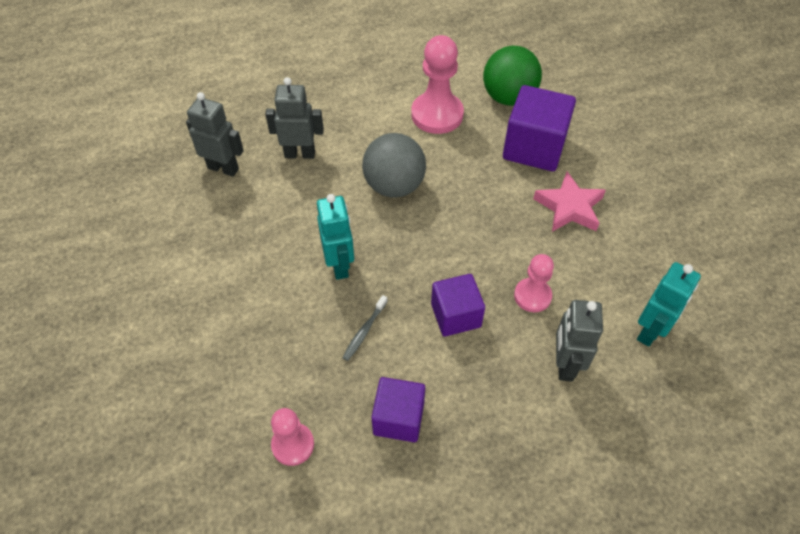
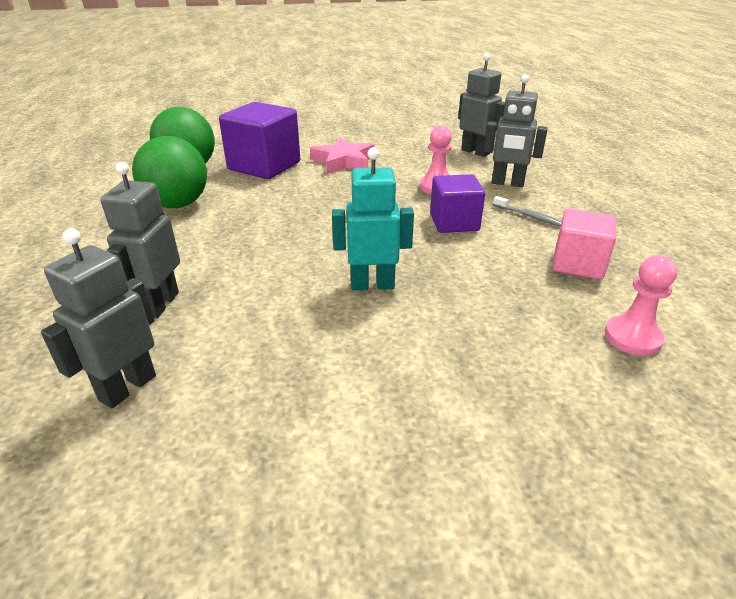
camera: 80 degrees left, 20 degrees down
grey toothbrush [343,295,388,361] -> grey toothbrush moved to [493,196,562,227]
grey ball [362,133,426,198] -> none
purple cube [371,377,425,442] -> pink cube [552,208,616,280]
pink pawn [411,35,464,134] -> green ball [132,136,207,208]
turquoise robot [637,262,701,346] -> grey robot [458,53,505,157]

